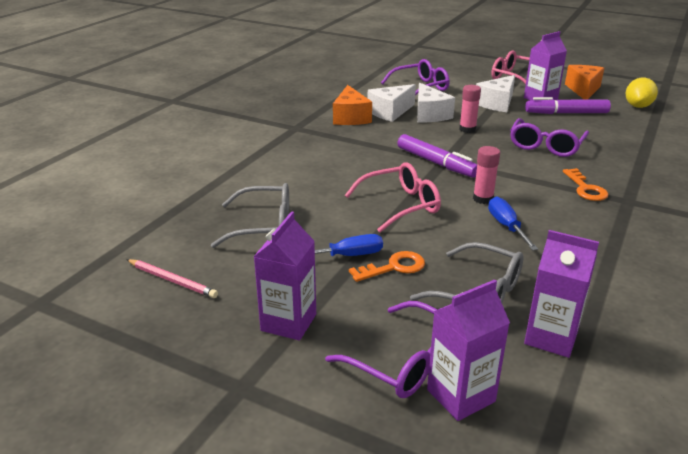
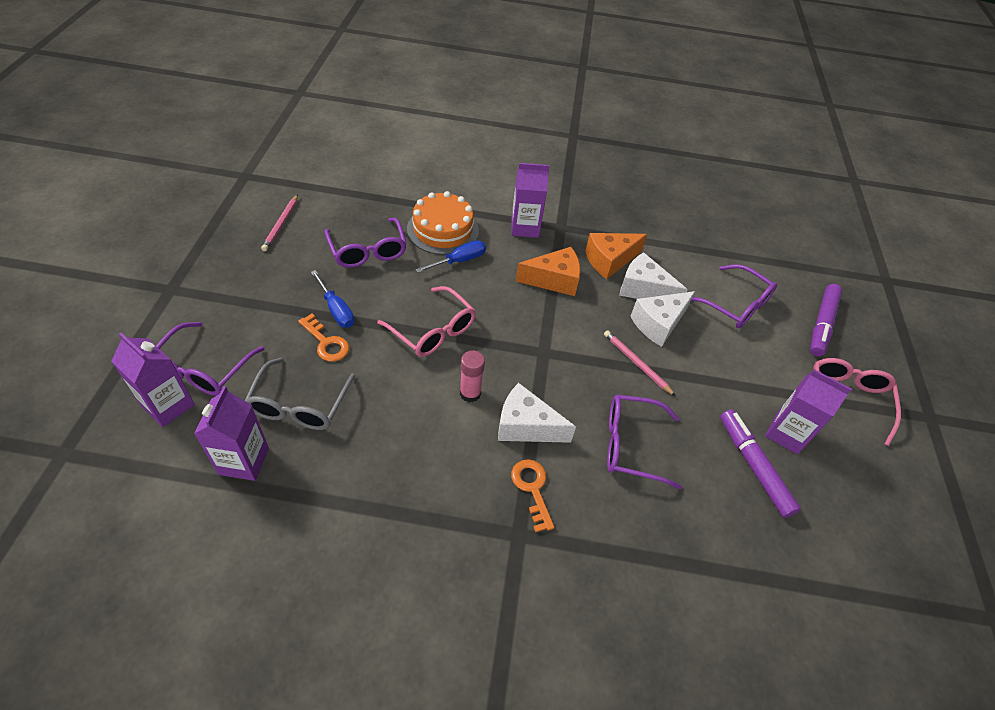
camera: 65 degrees right, 20 degrees up
grey glasses [211,183,289,248] -> purple glasses [325,218,407,268]
purple carton [254,211,316,340] -> purple carton moved to [511,163,549,238]
purple marker [397,134,477,178] -> purple marker moved to [810,284,842,356]
pink glue stick [459,85,481,133] -> pink pencil [604,330,676,396]
white cheese [476,75,515,112] -> white cheese moved to [498,383,576,443]
blue screwdriver [488,197,538,250] -> blue screwdriver moved to [416,240,486,273]
orange key [563,168,608,201] -> orange key turned 105 degrees clockwise [511,459,554,532]
orange cheese [565,65,604,100] -> orange cheese moved to [516,247,580,296]
yellow lemon [626,78,658,108] -> none
none -> orange cake [407,191,479,255]

